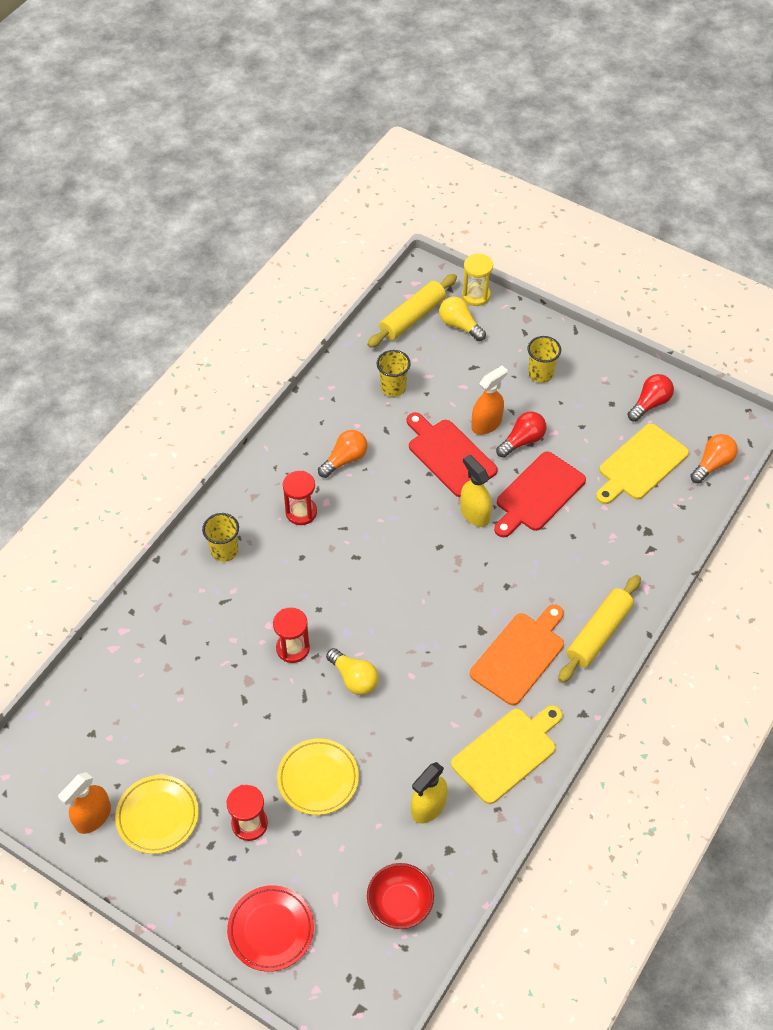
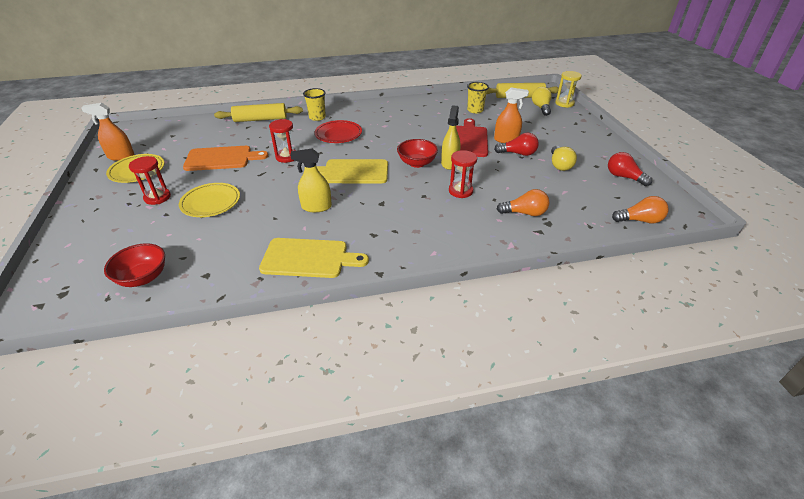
camera: 45 degrees right, 15 degrees down
red plate [227,885,314,972] -> red plate moved to [315,120,362,143]
red hourglass [283,471,317,525] -> red hourglass moved to [449,150,477,198]
orange light bulb [318,430,368,478] -> orange light bulb moved to [497,189,549,216]
yellow light bulb [326,648,379,695] -> yellow light bulb moved to [551,146,577,171]
yellow spray bottle [411,762,448,824] -> yellow spray bottle moved to [290,148,332,212]
orange cutting board [470,604,564,705] -> orange cutting board moved to [183,146,268,171]
red cutting board [494,452,586,537] -> none
yellow cup [527,336,561,383] -> none
yellow rolling pin [558,575,641,683] -> yellow rolling pin moved to [214,103,303,122]
yellow cutting board [596,424,689,504] -> yellow cutting board moved to [317,159,388,183]
red light bulb [628,374,674,422] -> red light bulb turned 135 degrees counterclockwise [608,152,652,186]
none -> red bowl [397,139,438,168]

